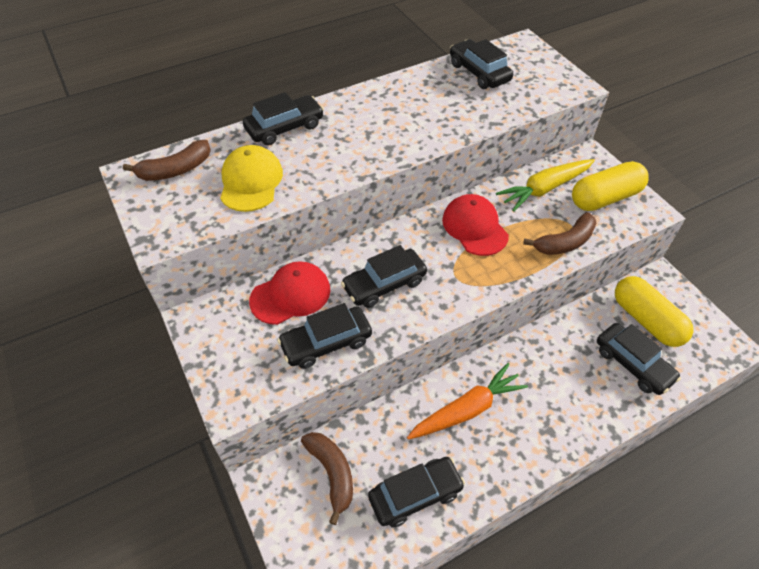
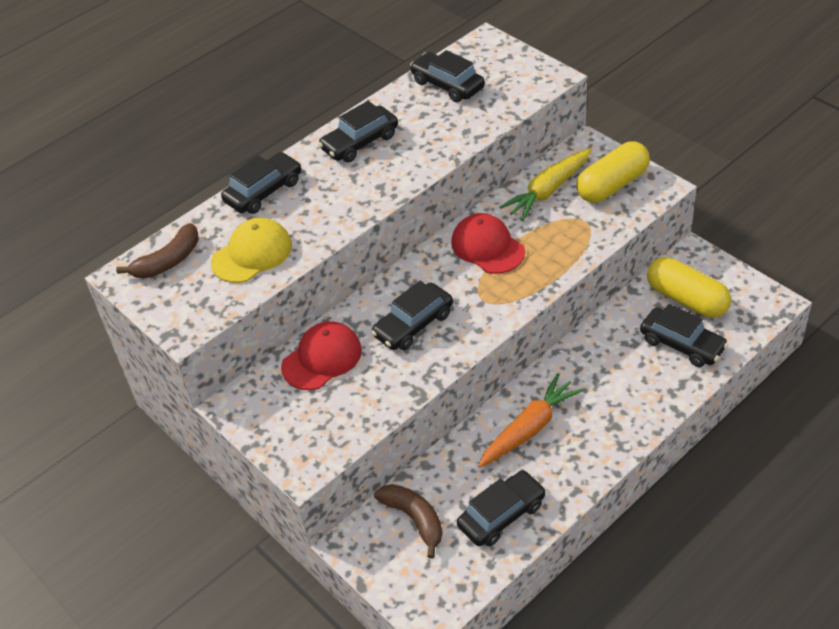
camera: 10 degrees left, 5 degrees down
yellow cap [220,145,283,212] -> yellow cap turned 60 degrees clockwise [211,217,292,283]
black car [277,303,372,369] -> black car moved to [318,101,398,162]
brown banana [523,212,596,255] -> none

